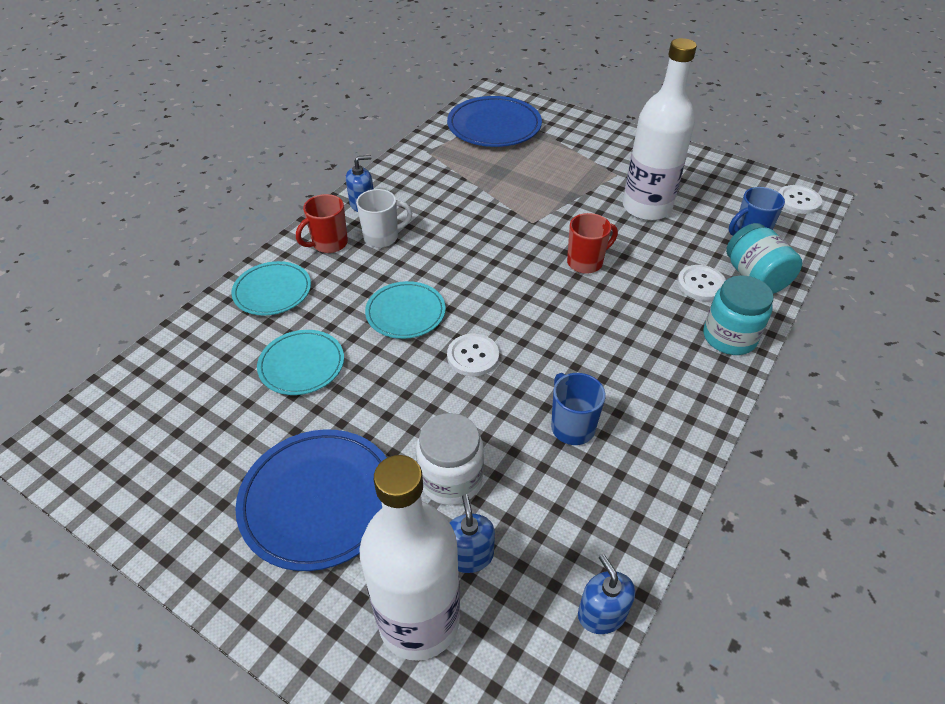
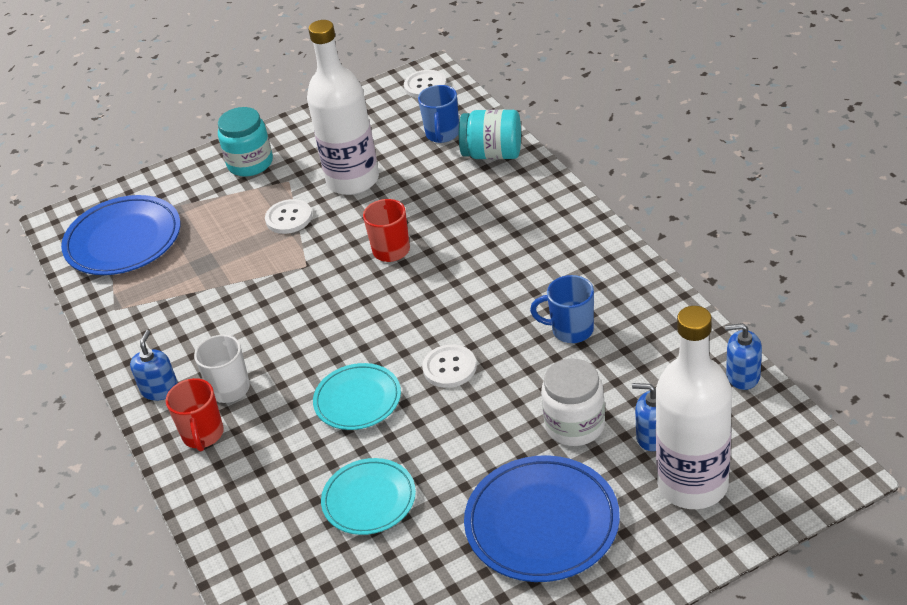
camera: 55 degrees left, 5 degrees down
turquoise plate [232,261,311,316] -> none
white button [677,265,726,301] -> white button moved to [265,199,312,234]
turquoise jar [704,275,774,355] -> turquoise jar moved to [218,107,273,177]

